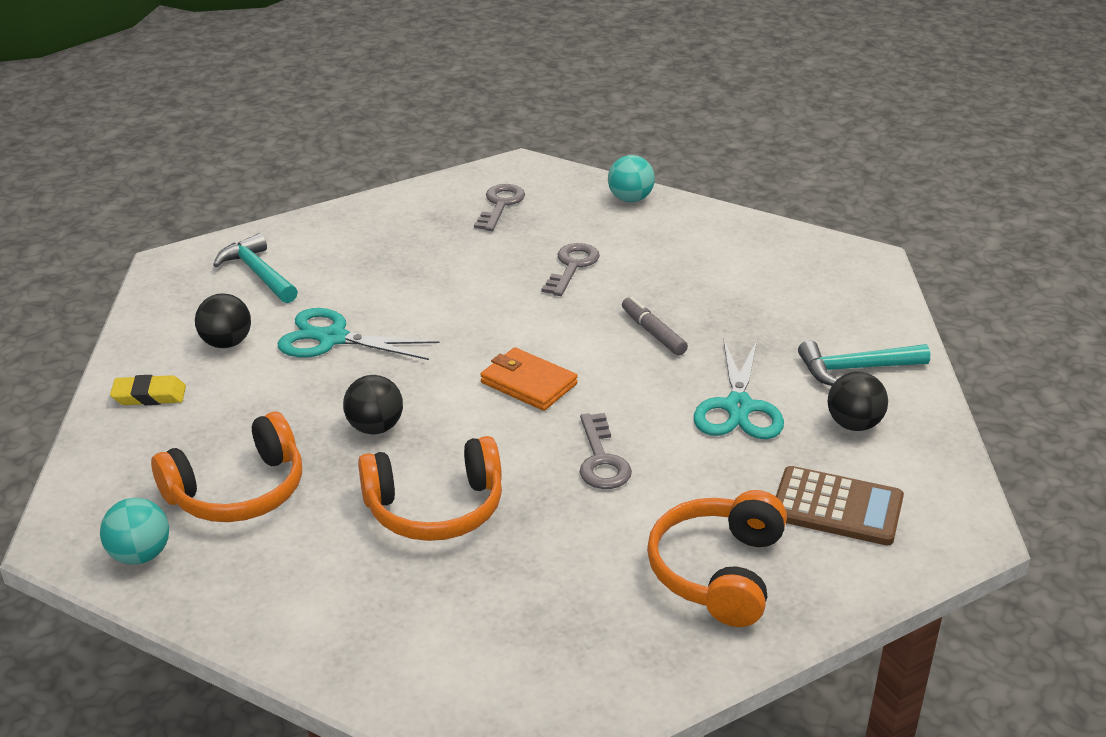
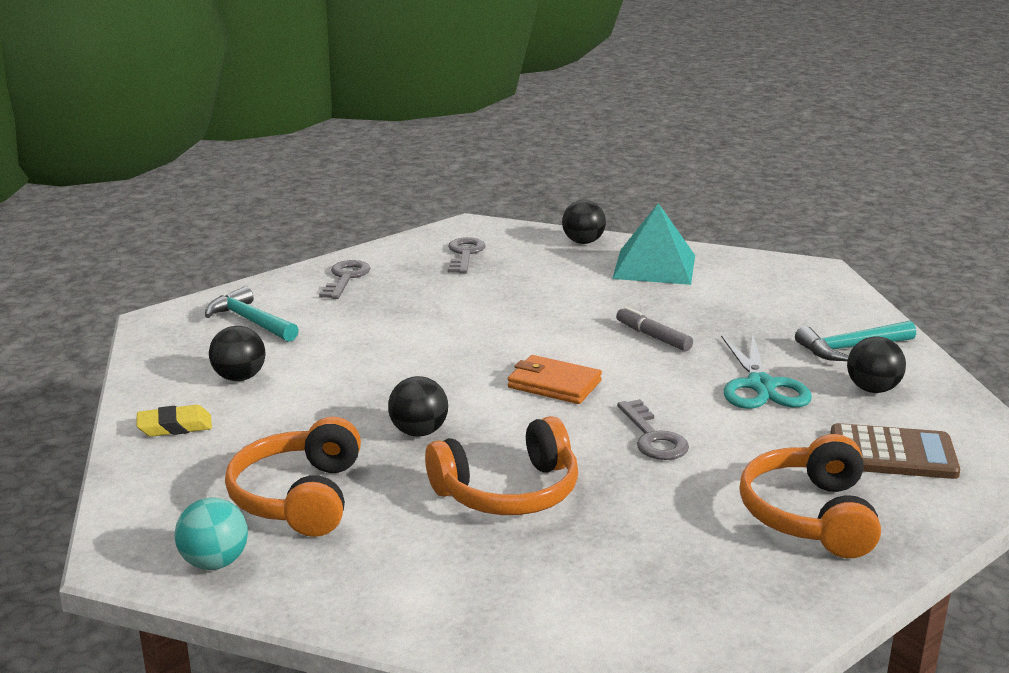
camera: 10 degrees left, 10 degrees down
orange headphones [151,412,302,522] -> orange headphones turned 135 degrees clockwise [225,417,361,537]
turquoise scissors [277,308,439,360] -> none
grey key [542,243,600,296] -> grey key moved to [319,260,371,299]
turquoise ball [608,155,655,202] -> black ball [562,200,606,244]
none -> turquoise pyramid [612,203,695,285]

